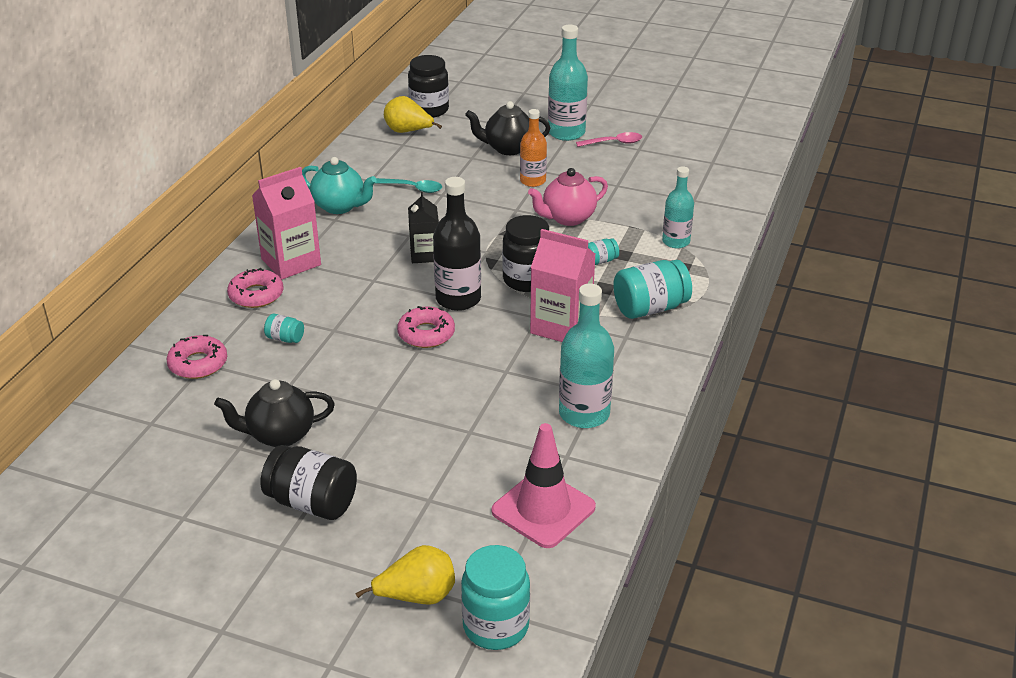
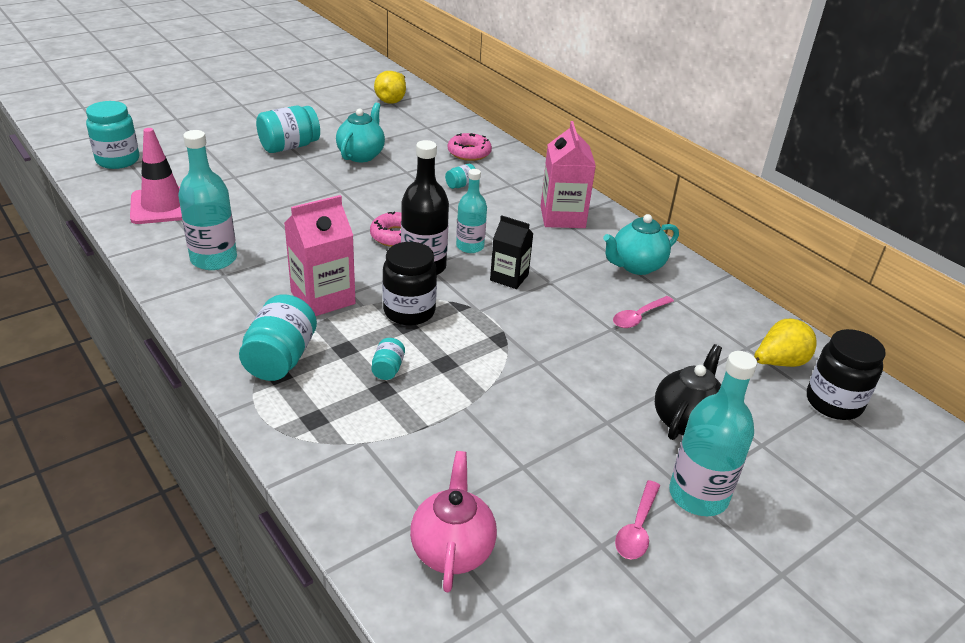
camera: 120 degrees right, 0 degrees up
black teapot [214,379,335,447] -> turquoise teapot [336,103,385,162]
pink donut [227,268,283,308] -> none
black jar [261,445,357,520] -> turquoise jar [256,105,320,153]
yellow pear [356,545,455,605] -> yellow pear moved to [374,71,406,104]
turquoise spoon [375,178,442,193] -> pink spoon [613,296,674,328]
orange bottle [520,109,547,187] -> none
pink teapot [528,168,608,226] -> pink teapot moved to [410,451,497,593]
turquoise bottle [662,166,694,248] -> turquoise bottle moved to [456,169,487,253]

